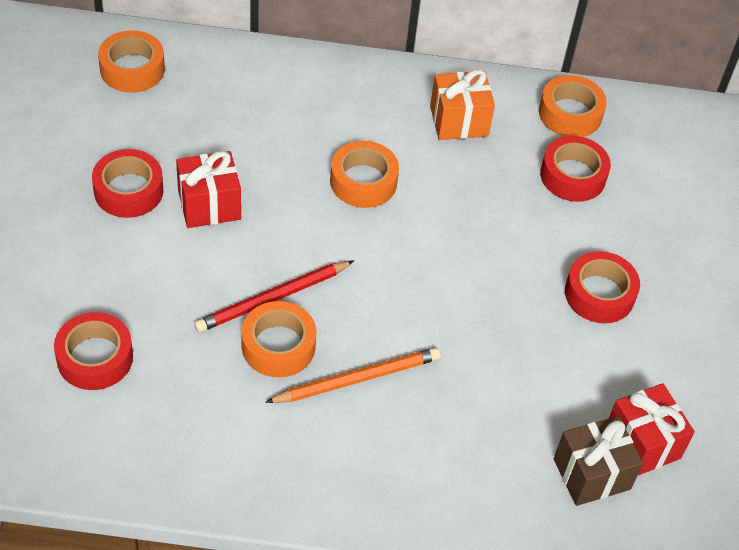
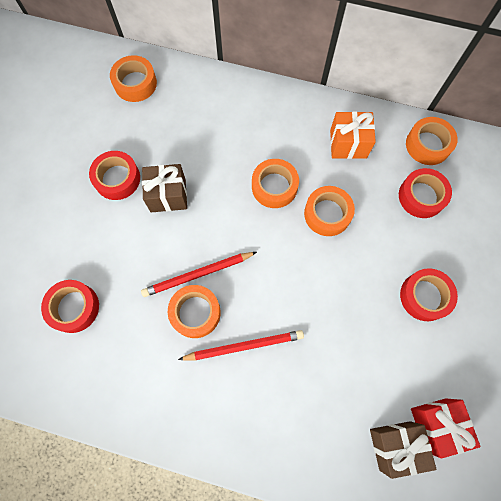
camera: 15 degrees right, 20 degrees up
red gift [176,151,241,228] -> brown gift [142,164,187,212]
orange pencil [265,348,441,403] -> red pencil [178,330,304,360]
none -> orange tape [304,186,355,236]

